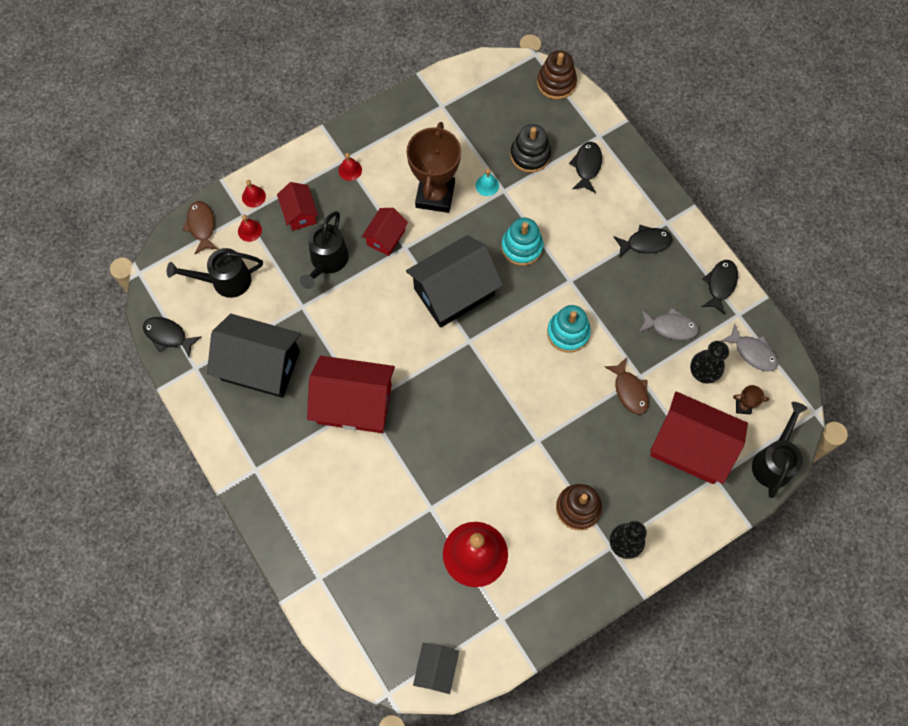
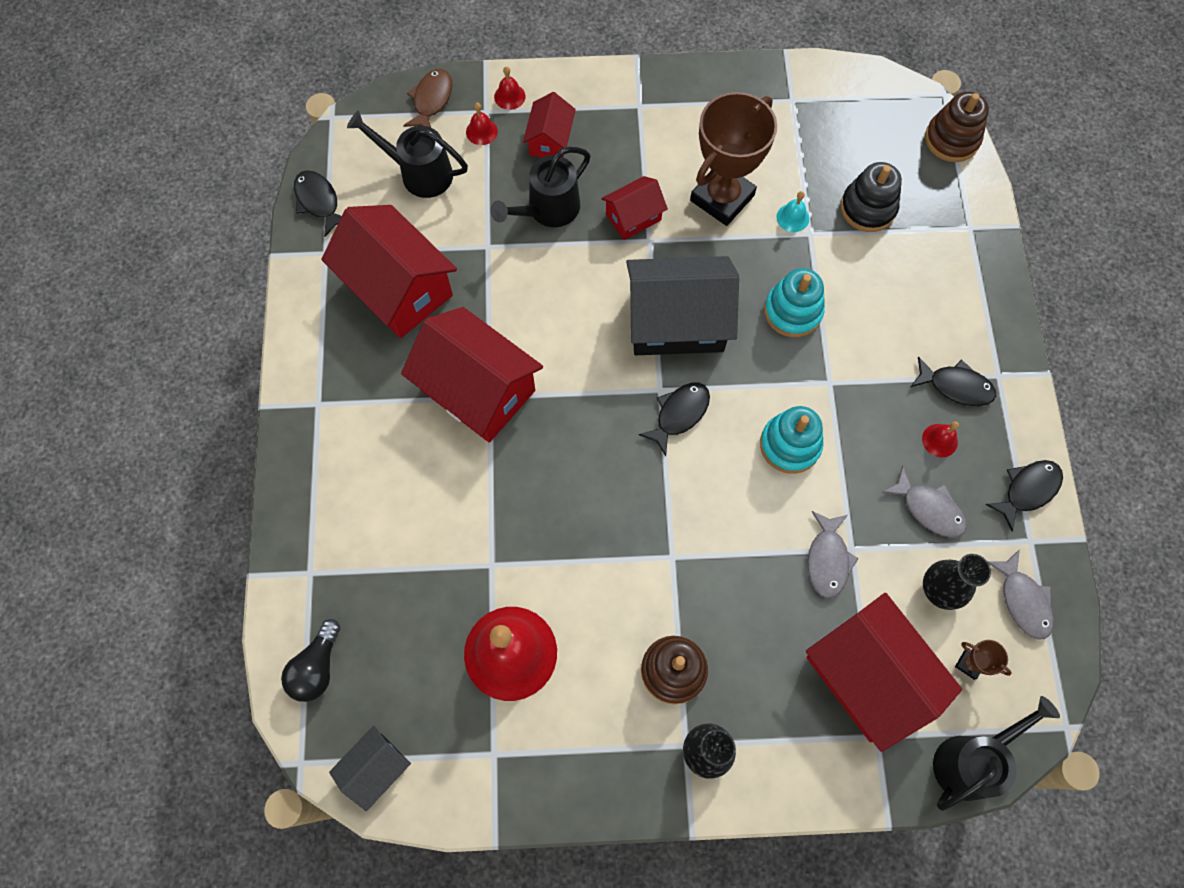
camera: 30 degrees right, 0 degrees up
black house [207,314,301,398] -> red house [321,205,457,338]
red bell [338,153,362,181] -> red bell moved to [922,421,959,457]
black fish [569,142,602,193] -> black fish moved to [638,383,710,456]
brown fish [604,357,649,415] -> grey fish [808,511,859,598]
none -> black light bulb [281,619,340,702]

